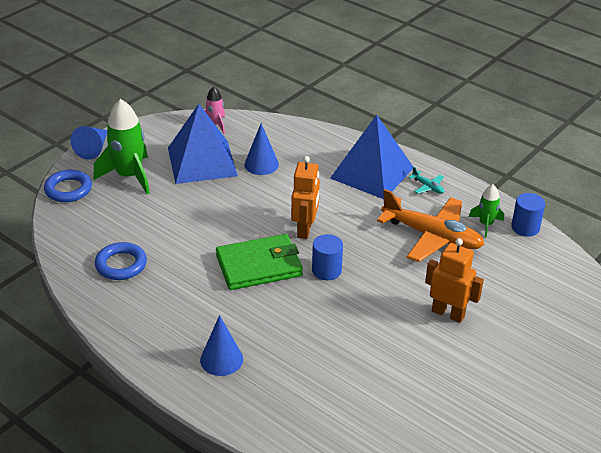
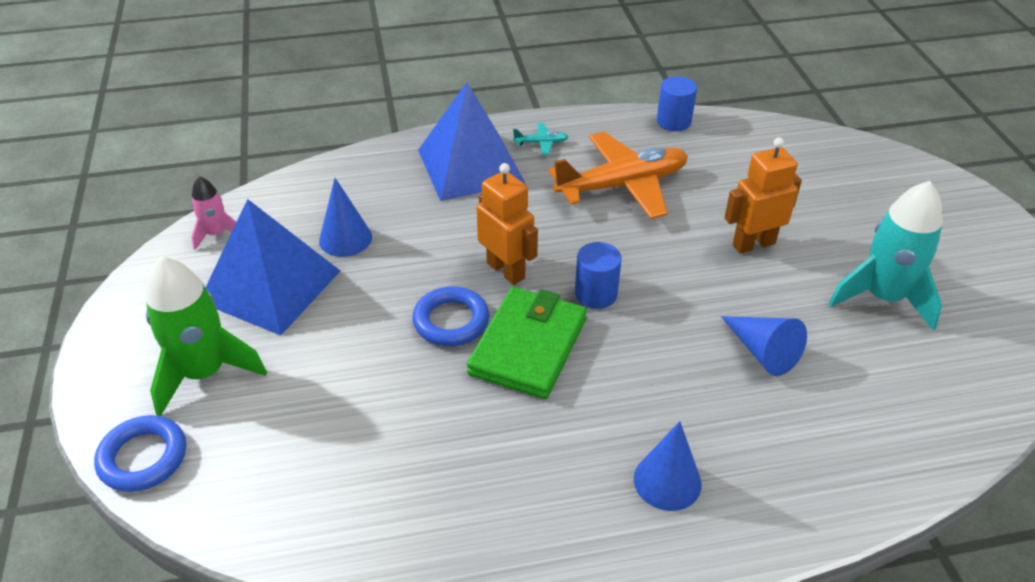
camera: 50 degrees left, 5 degrees up
blue cone [71,126,107,160] -> blue cone moved to [721,316,807,376]
blue ring [95,242,147,280] -> blue ring moved to [412,286,489,346]
green rocket [469,184,504,237] -> none
none -> turquoise rocket [829,181,943,331]

